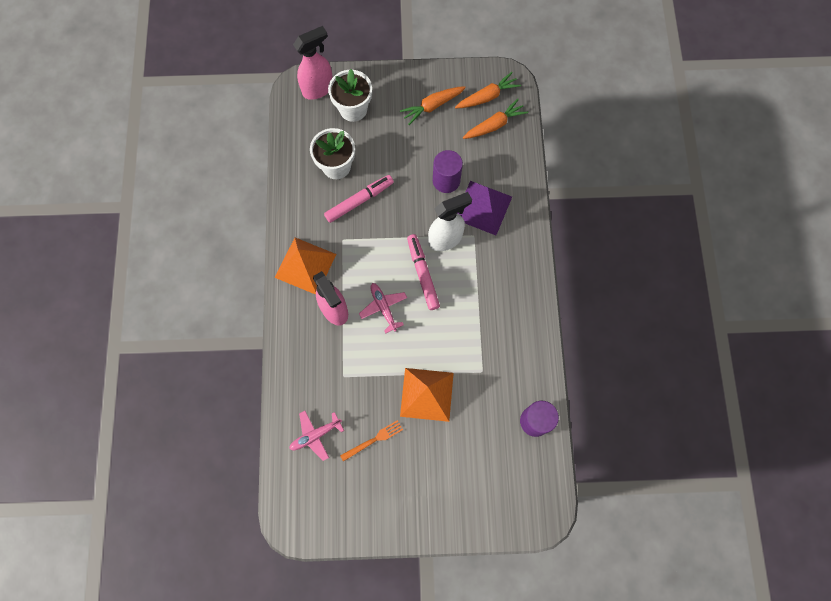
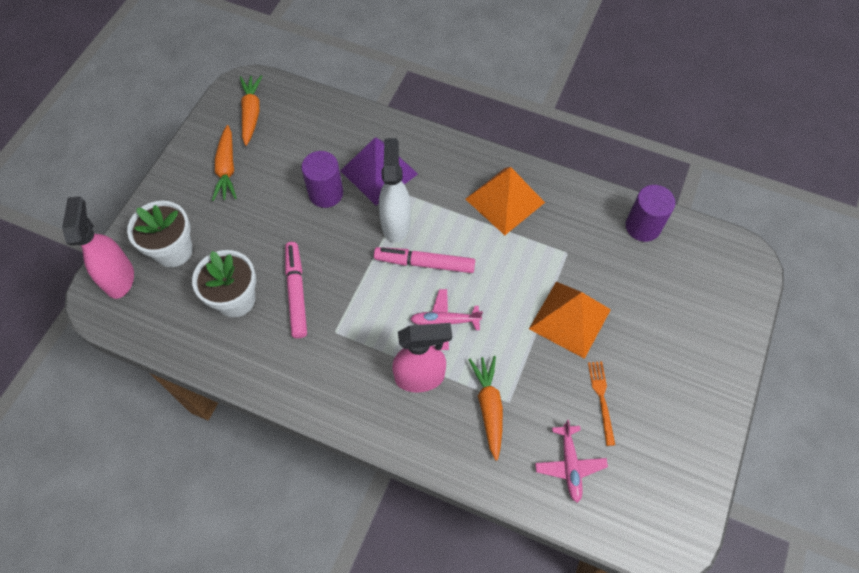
camera: 65 degrees left, 10 degrees down
orange pyramid [275,238,337,295] -> orange pyramid moved to [465,167,545,235]
orange carrot [463,99,528,139] -> orange carrot moved to [469,356,503,461]

